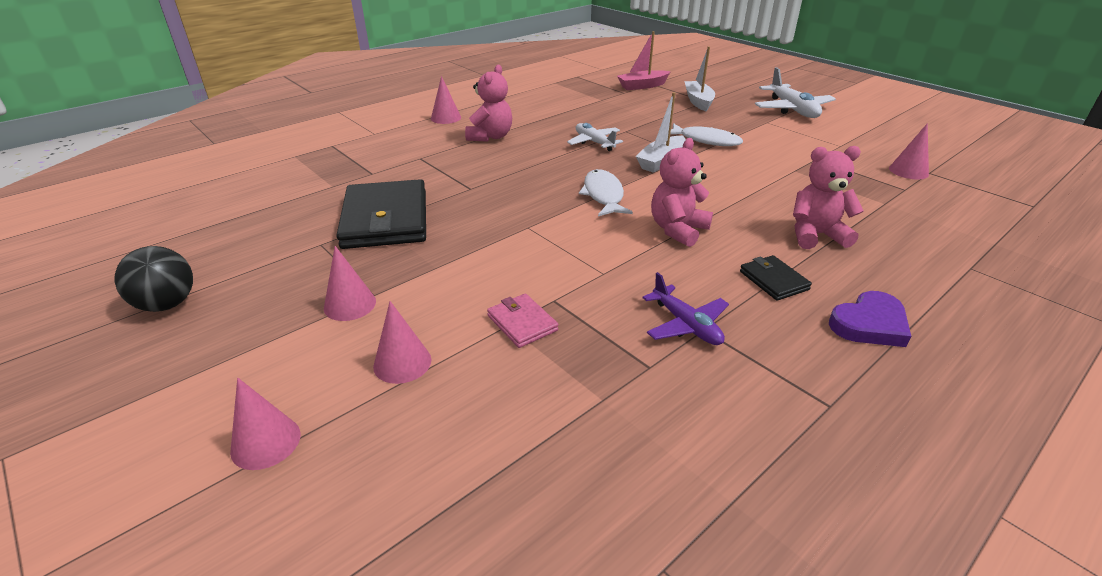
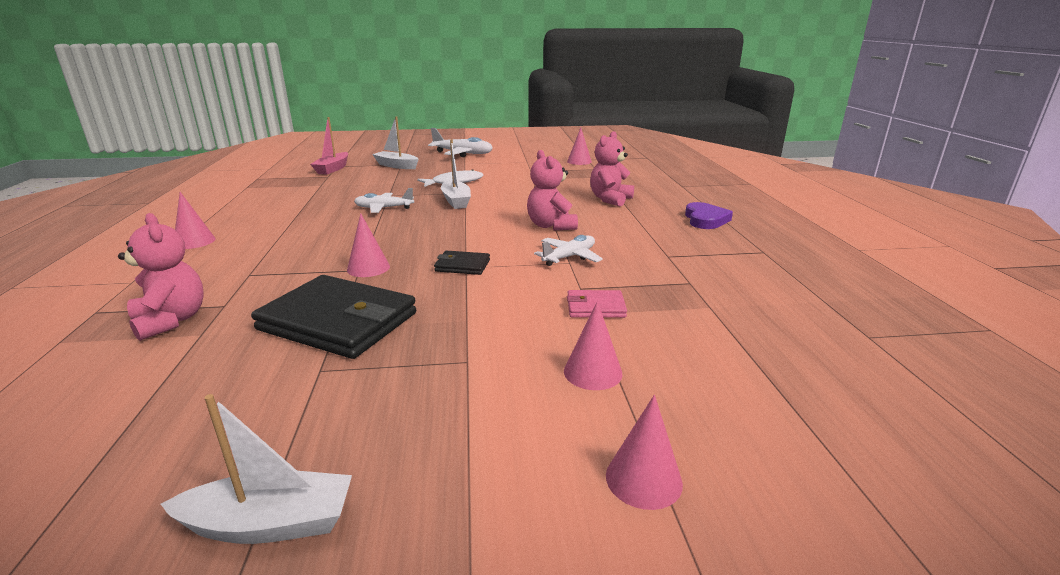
camera: 55 degrees left, 10 degrees down
black ball [114,246,193,312] -> white boat [161,394,352,544]
pink cone [324,246,376,321] -> pink cone moved to [347,213,390,277]
pink teddy bear [465,65,512,142] -> pink teddy bear moved to [118,213,204,341]
white fish [579,169,633,216] -> none
purple plane [642,272,729,345] -> none
black wallet [740,255,812,301] -> black wallet moved to [434,251,490,275]
none -> white plane [534,235,603,266]

